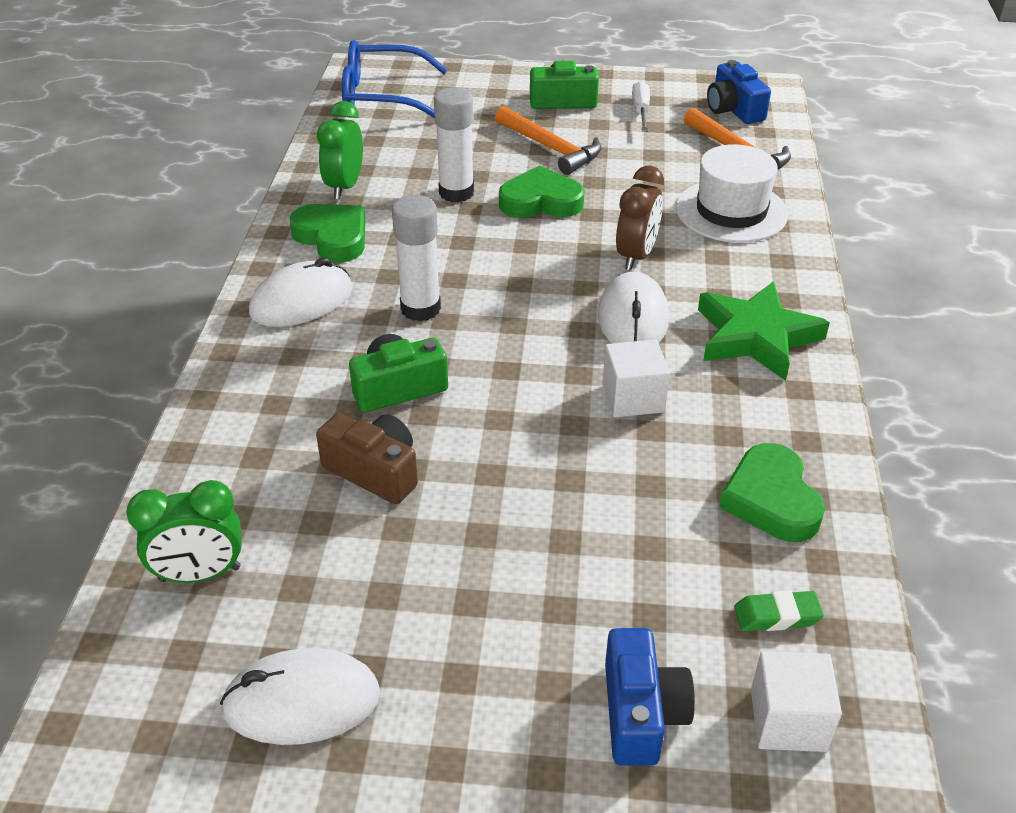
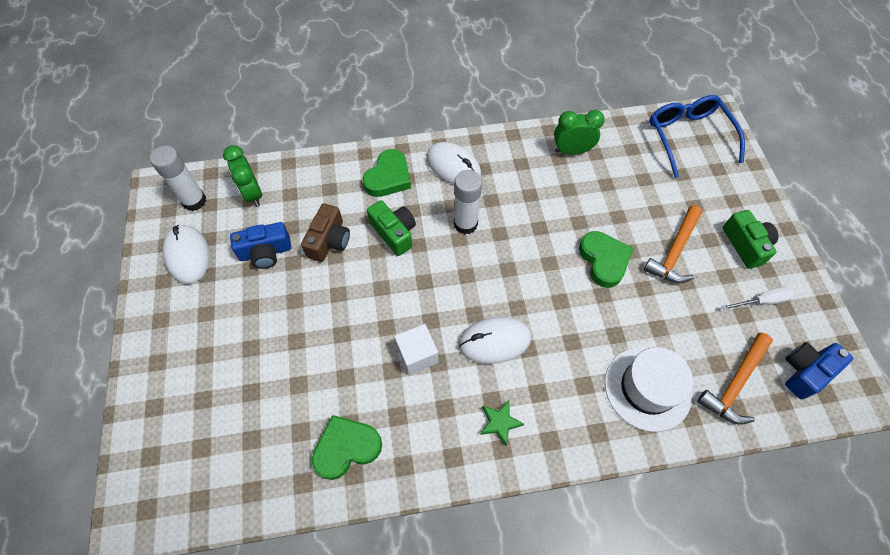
camera: 75 degrees right, 20 degrees up
green heart [289,204,365,263] -> green heart moved to [363,149,411,197]
white glue stick [434,87,474,203] -> white glue stick moved to [150,145,206,211]
blue camera [605,628,695,766] -> blue camera moved to [230,222,291,269]
brown clock [616,166,664,270] -> none
green star [698,281,830,381] -> green star [480,401,524,446], size x0.49
green eraser [734,590,824,631] -> none
white cube [751,651,842,752] -> none

